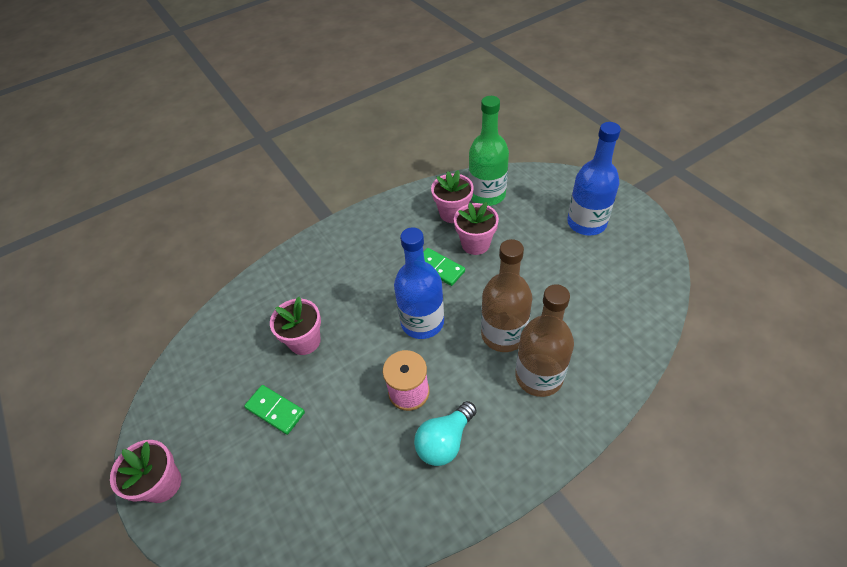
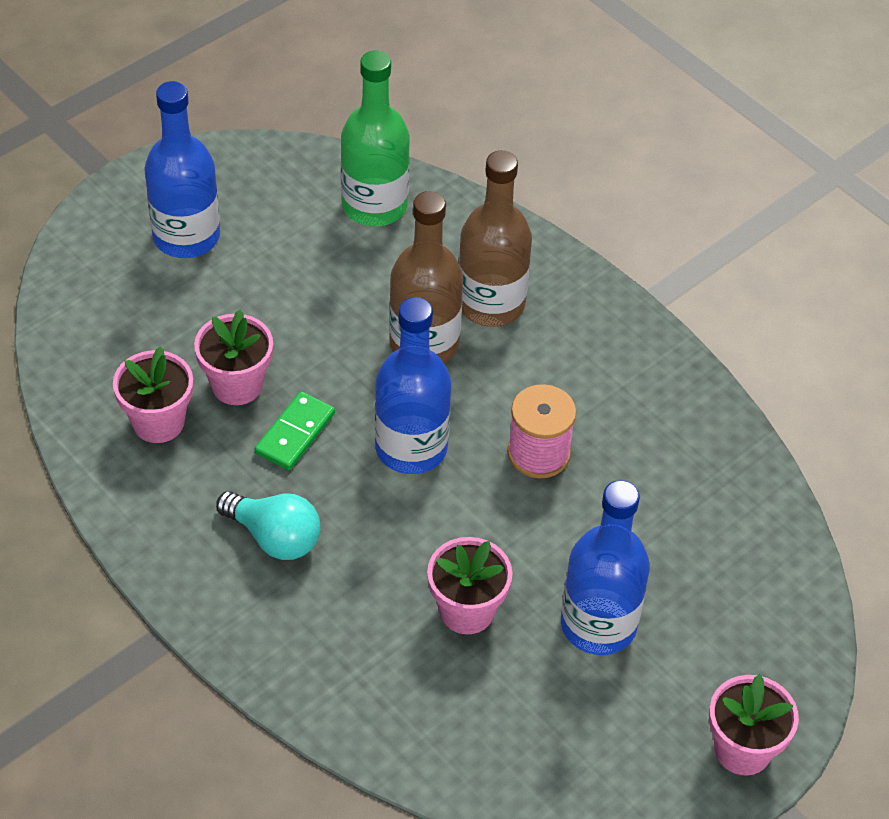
camera: 105 degrees left, 0 degrees up
green domino [244,385,305,435] -> blue bottle [561,480,650,655]
turquoise light bulb [414,401,477,466] -> turquoise light bulb moved to [216,491,320,560]
green bottle [469,96,509,206] -> green bottle moved to [341,51,410,226]

